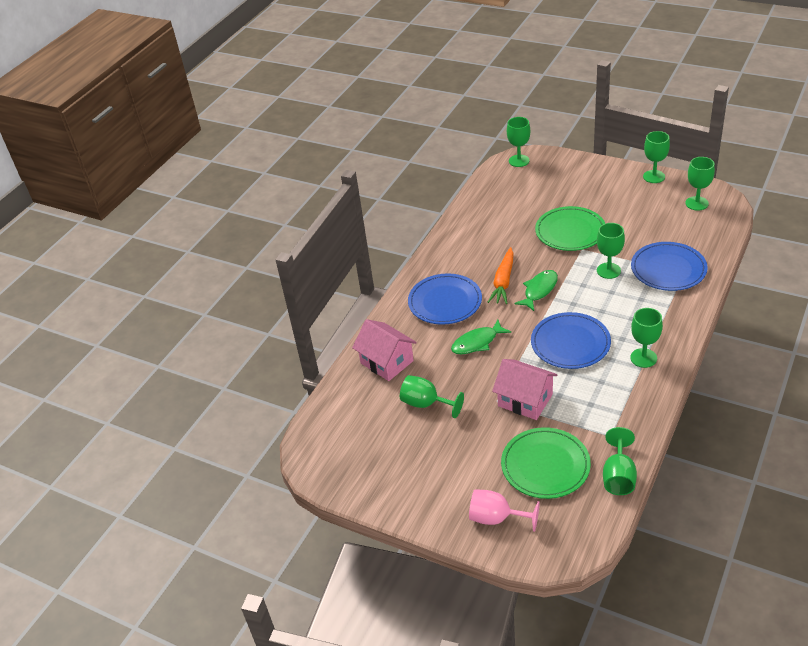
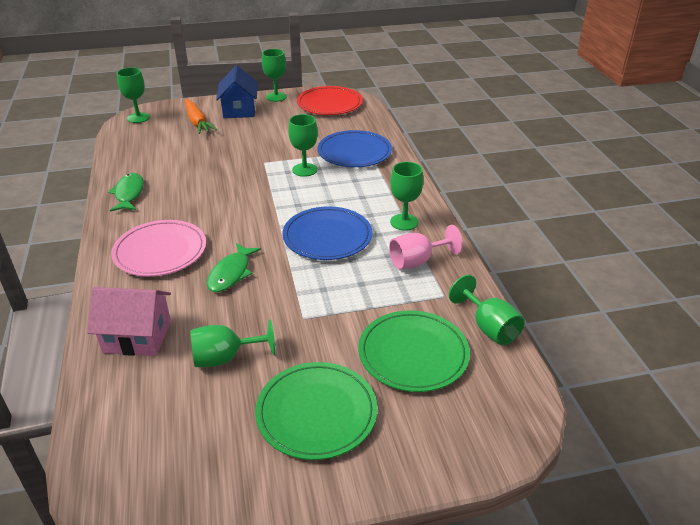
camera: 45 degrees left, 5 degrees down
blue plate [408,274,482,325] -> pink plate [111,220,206,277]
pink goblet [469,489,540,532] -> pink goblet moved to [389,225,463,269]
orange carrot [488,247,514,304] -> orange carrot moved to [185,99,217,134]
pink house [492,359,558,420] -> none
green fish [514,270,558,311] -> green fish moved to [108,173,144,212]
green plate [535,206,605,251] -> green plate moved to [255,362,377,460]
green goblet [685,157,715,211] -> red plate [297,86,363,115]
none -> blue house [216,66,258,118]

